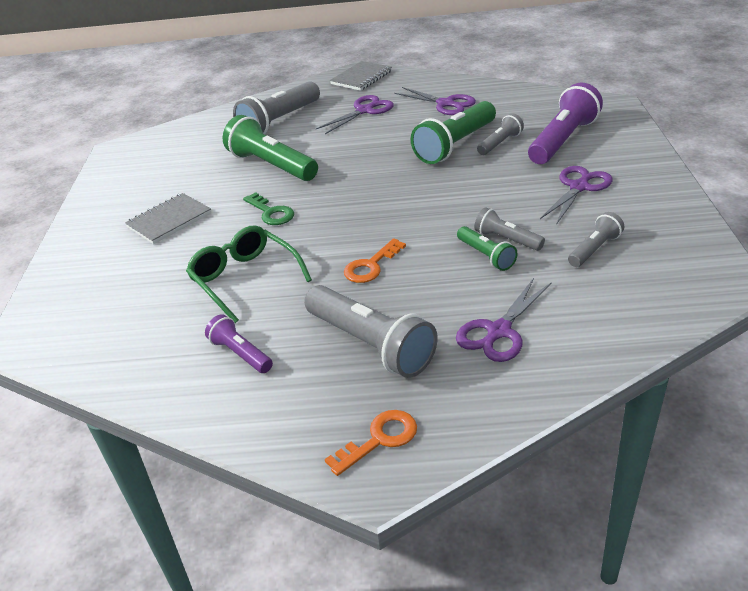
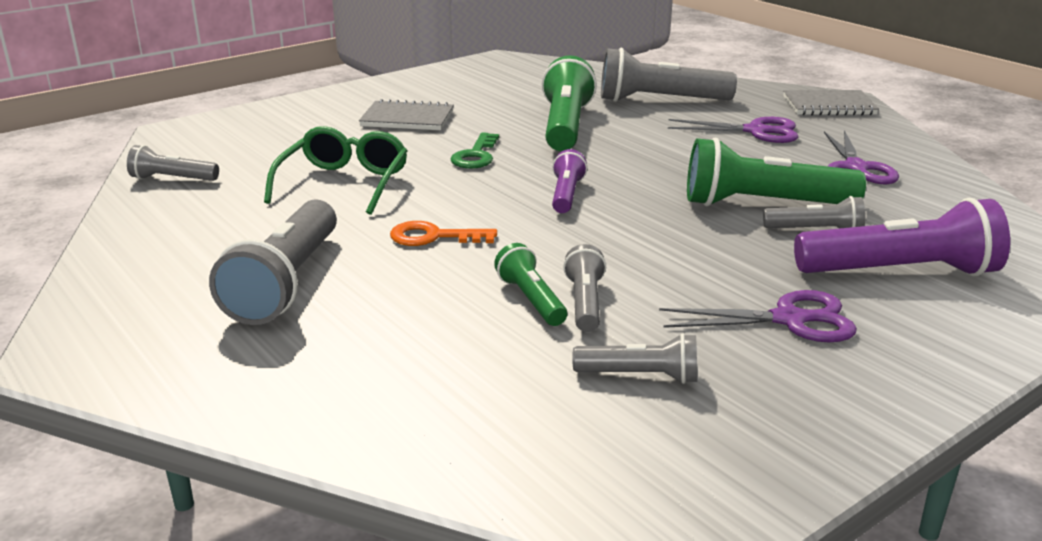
camera: 50 degrees right, 10 degrees down
purple flashlight [205,314,273,373] -> purple flashlight moved to [552,149,587,213]
orange key [325,410,417,476] -> none
purple scissors [456,278,552,362] -> none
green flashlight [457,226,517,271] -> green flashlight turned 135 degrees clockwise [494,243,567,326]
none -> grey flashlight [127,145,219,181]

